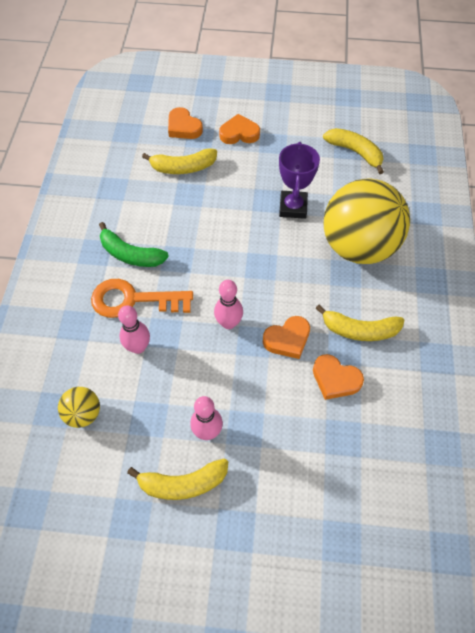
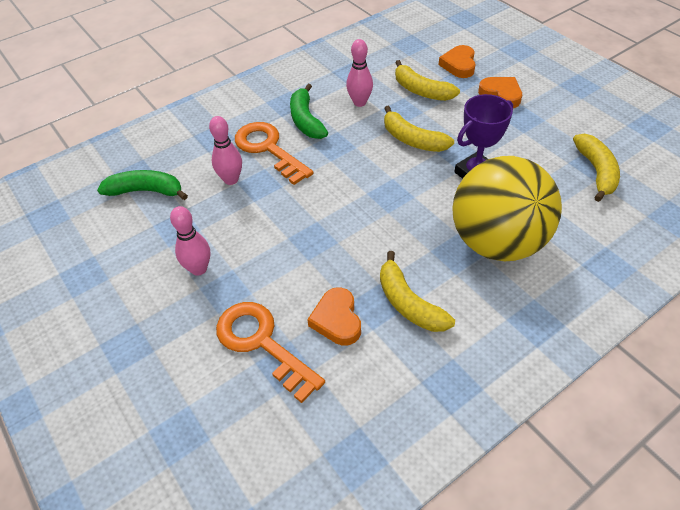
camera: 50 degrees right, 10 degrees down
yellow ball [58,387,100,428] -> green banana [97,170,188,200]
yellow banana [127,459,228,500] -> yellow banana moved to [384,106,454,152]
pink bowling pin [214,280,243,329] -> pink bowling pin moved to [346,39,373,107]
orange heart [263,316,310,359] -> none
none -> orange key [216,302,325,403]

